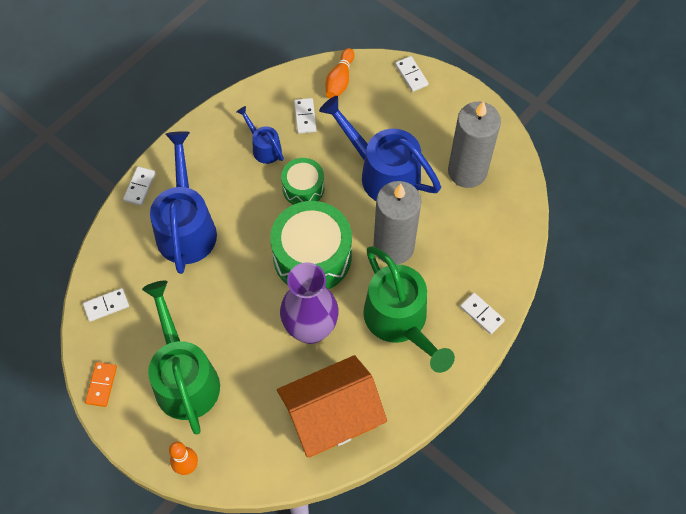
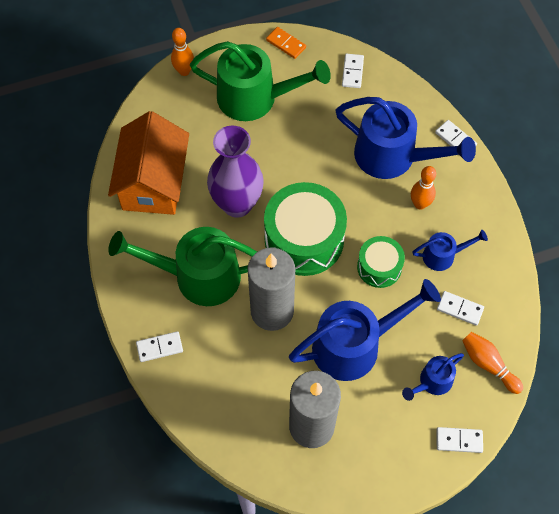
camera: 120 degrees right, 0 degrees up
none -> blue watering can [402,353,464,401]
none -> orange bowling pin [411,166,436,210]

